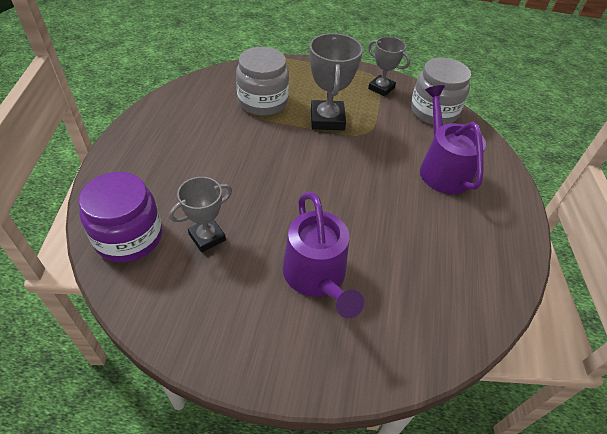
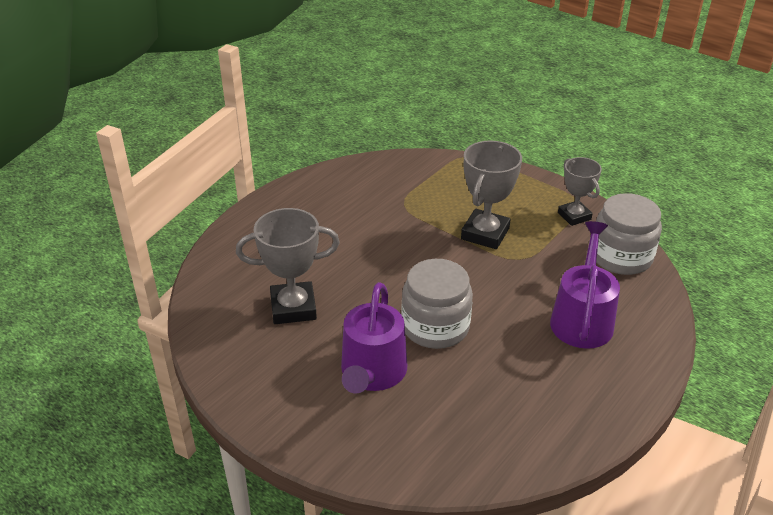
camera: 30 degrees right, 10 degrees down
purple jar [78,172,162,262] -> none
grey trophy [169,177,232,252] -> grey trophy [236,208,340,324], size x1.53
grey jar [236,47,289,116] -> grey jar moved to [401,259,473,349]

